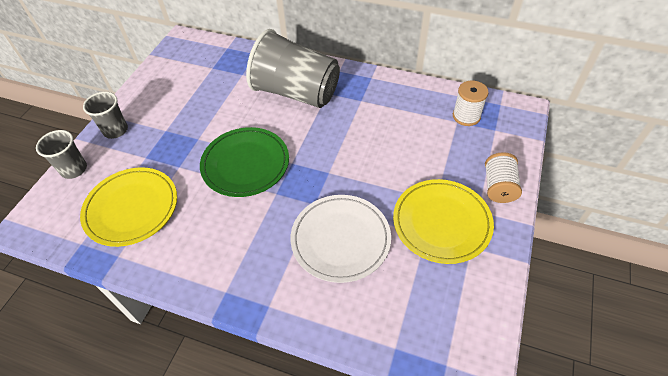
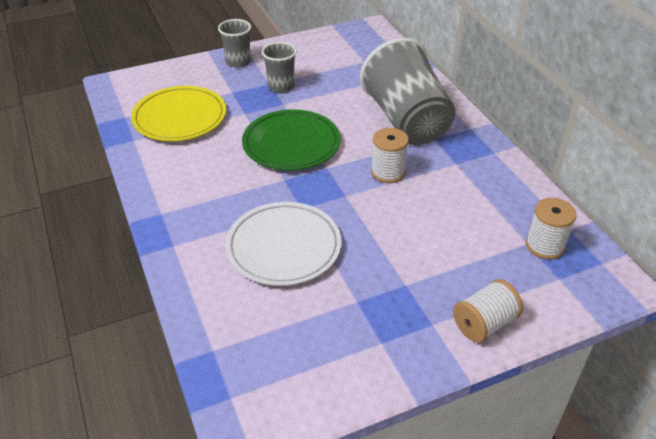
camera: 45 degrees right, 10 degrees down
grey cup [36,130,87,179] -> grey cup moved to [262,42,297,93]
yellow plate [393,179,494,264] -> none
none -> white spool [371,128,409,183]

